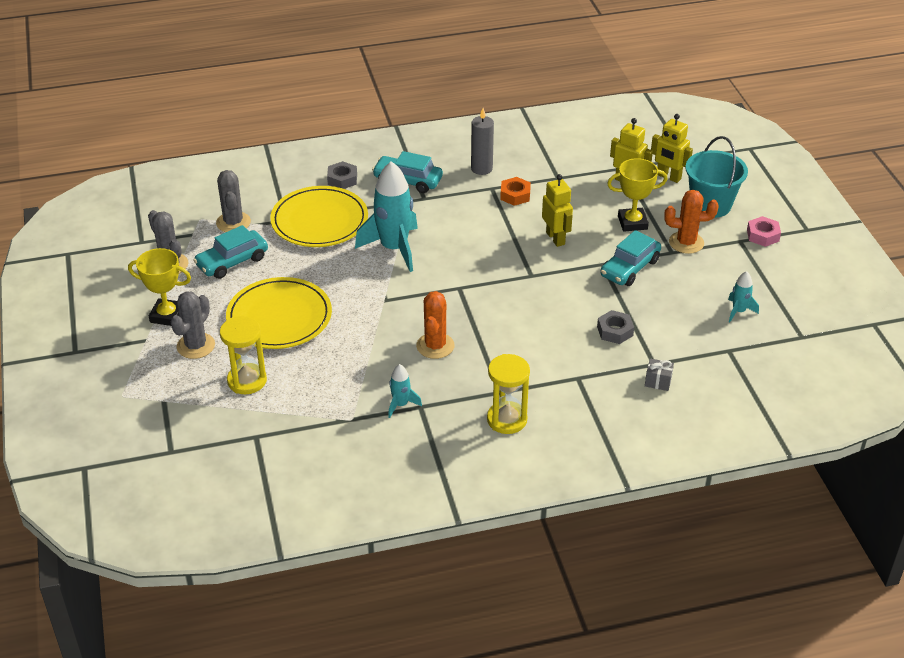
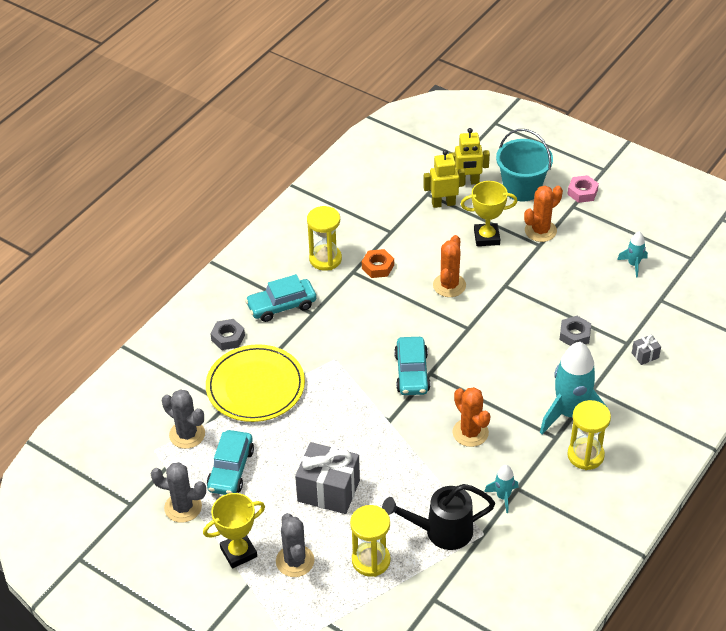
camera: 40 degrees left, 5 degrees up
yellow plate [226,277,332,349] -> grey gift [295,442,360,514]
turquoise rocket [355,161,418,272] -> turquoise rocket moved to [540,342,610,434]
grey candle [471,108,494,175] -> yellow hourglass [307,206,342,271]
yellow robot [542,174,573,247] -> orange cactus [433,235,466,297]
turquoise car [601,230,661,286] -> turquoise car moved to [394,337,430,395]
yellow trophy [607,158,667,232] -> yellow trophy turned 45 degrees clockwise [461,181,518,246]
none -> black watering can [382,484,495,550]

